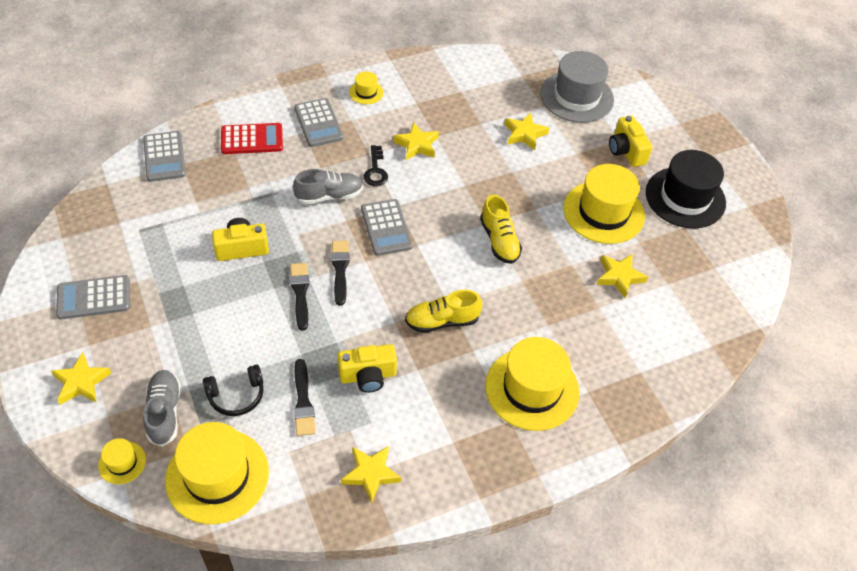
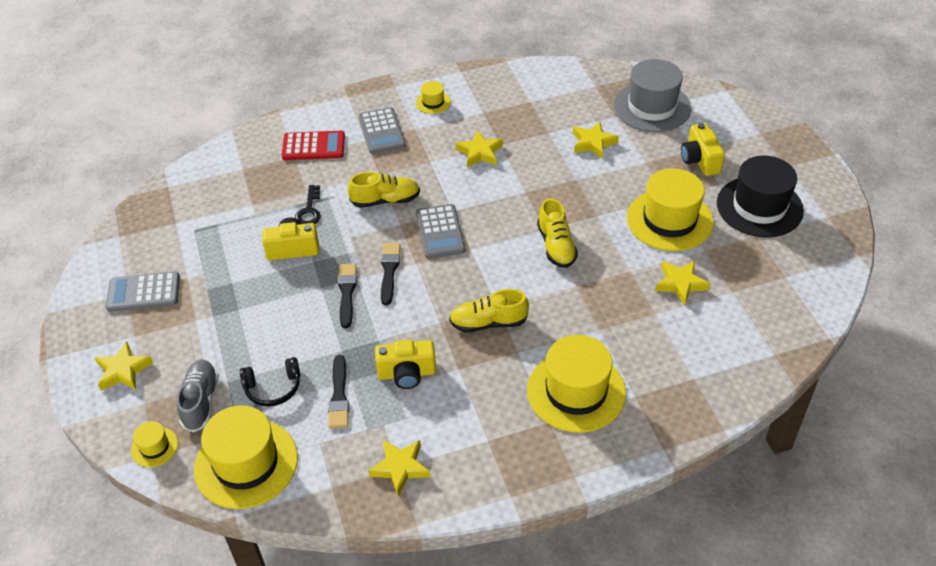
camera: 10 degrees right, 5 degrees down
grey calculator [143,131,186,182] -> none
grey shoe [293,169,363,204] -> yellow shoe [348,172,420,208]
black key [364,145,388,186] -> black key moved to [295,185,321,224]

